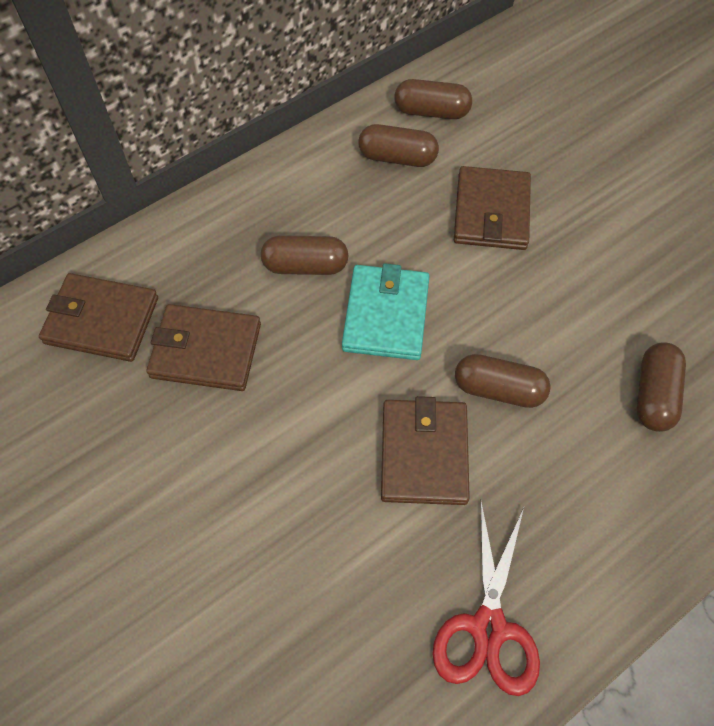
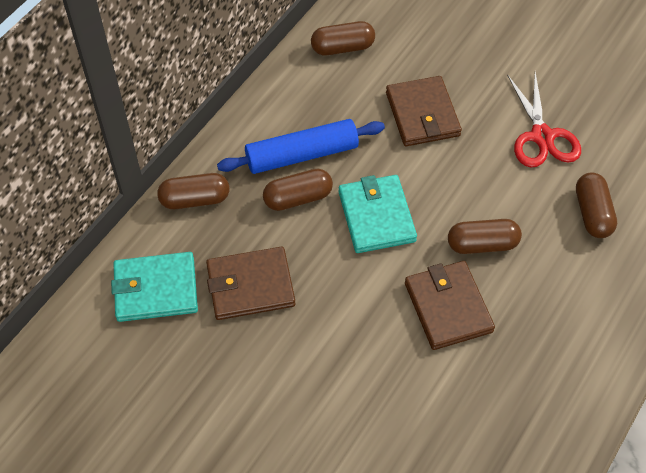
camera: 20 degrees left, 5 degrees down
brown wallet [39,273,158,362] -> turquoise wallet [111,252,198,322]
brown capsule [358,124,439,167] -> brown capsule moved to [157,173,229,209]
red scissors [433,502,540,696] -> red scissors moved to [507,72,581,168]
none -> blue rolling pin [217,119,385,174]

